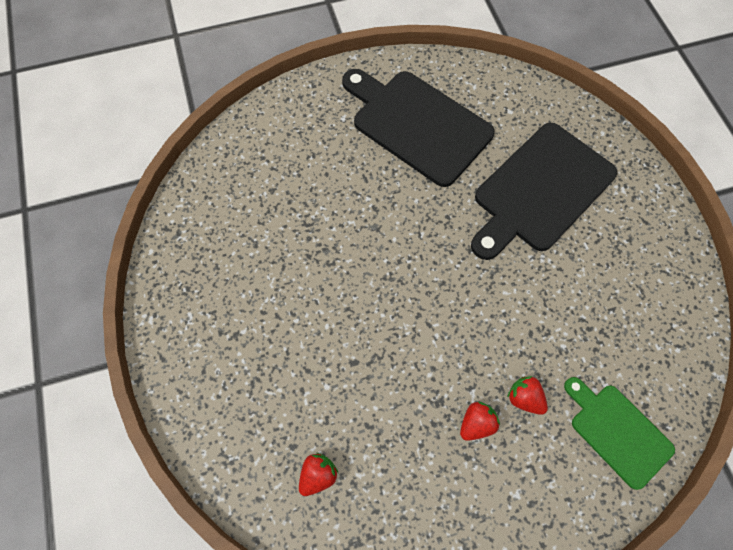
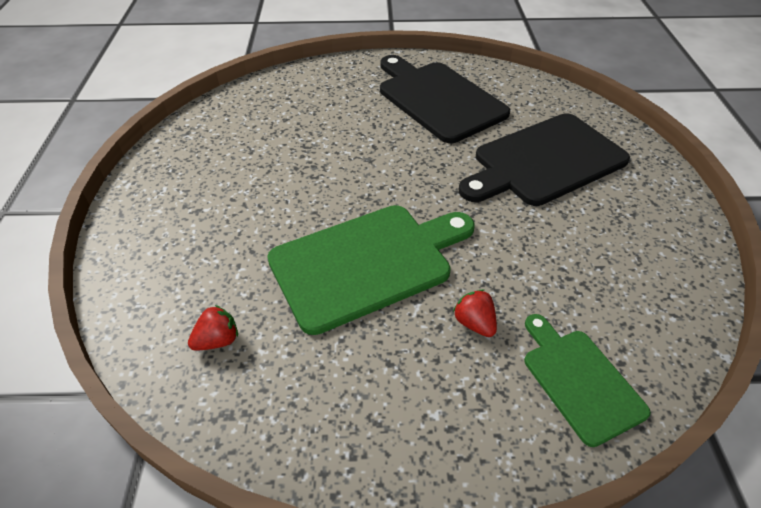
camera: 15 degrees right, 20 degrees down
red strawberry [460,402,500,441] -> none
none -> green cutting board [267,205,475,335]

